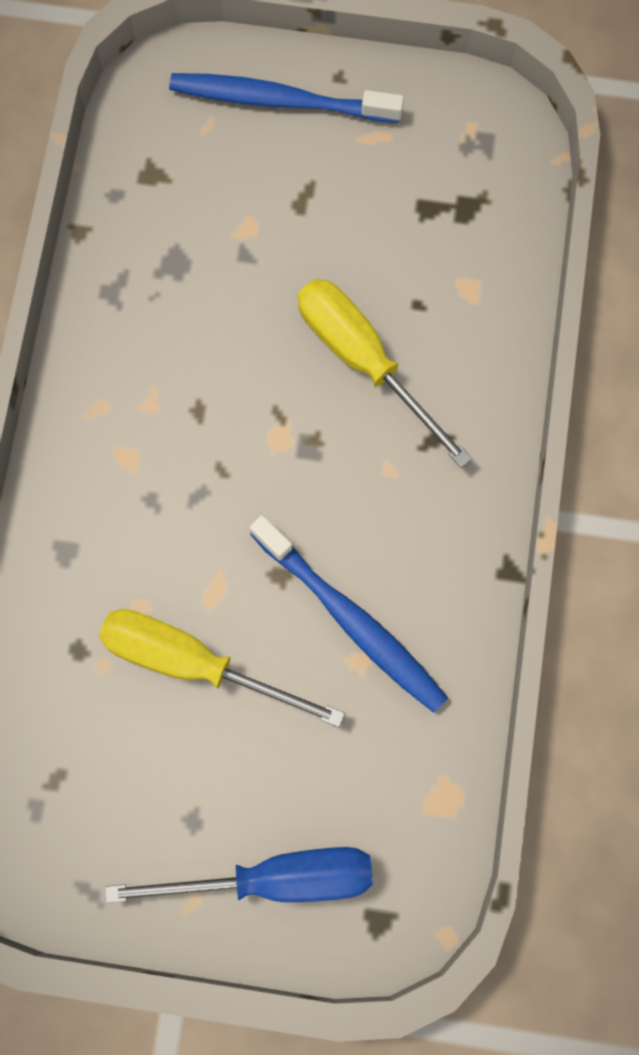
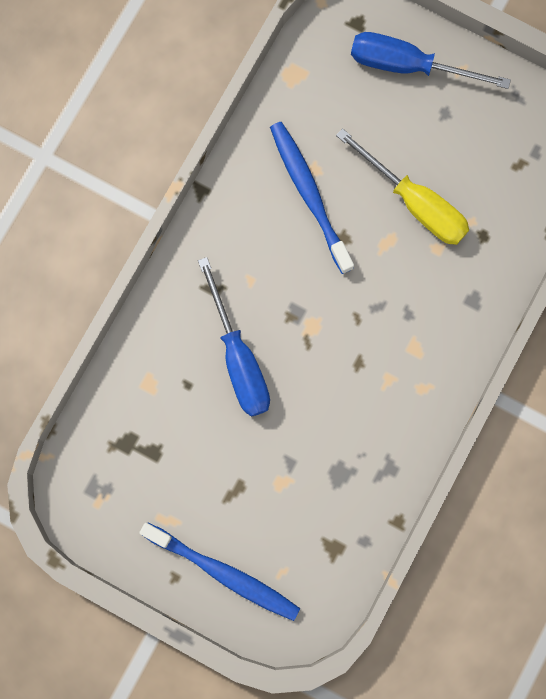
camera: 160 degrees left, 5 degrees up
yellow screwdriver [298,279,472,468] -> blue screwdriver [198,257,270,417]

